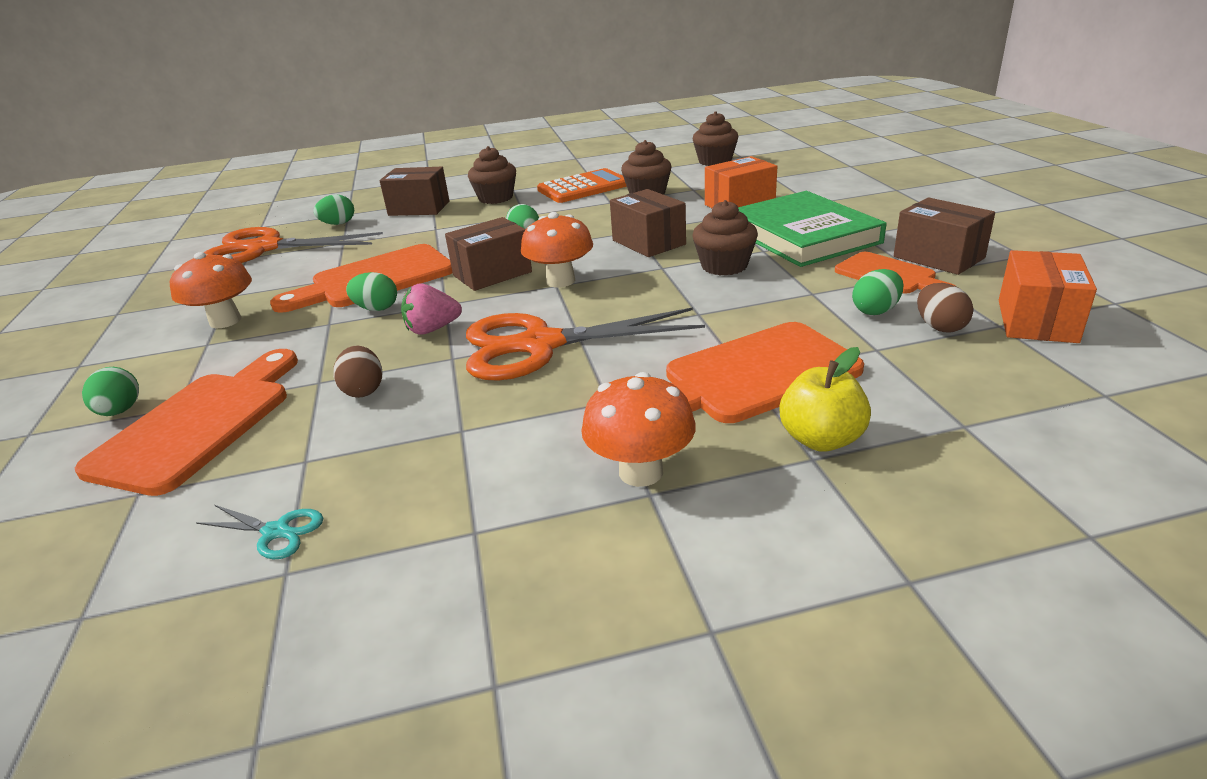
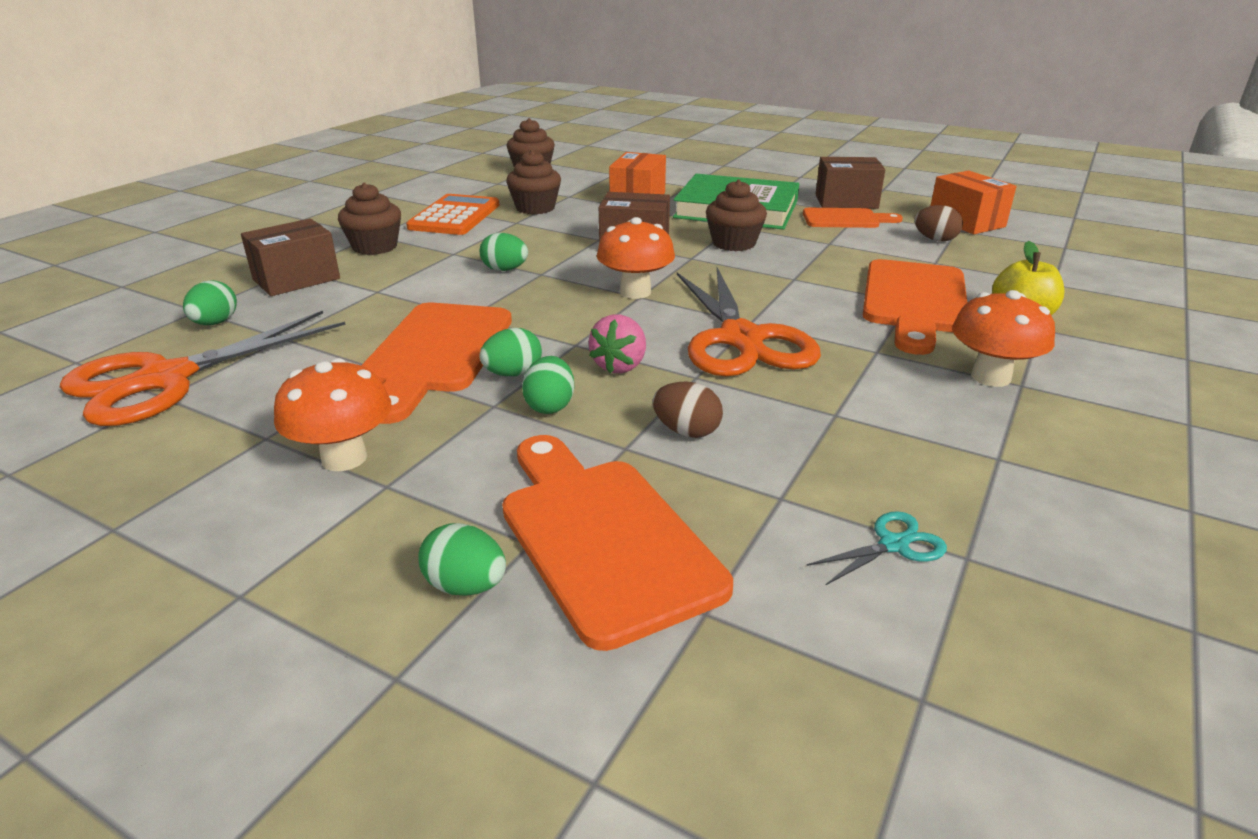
camera: 50 degrees left, 0 degrees up
brown box [445,217,532,291] -> none
orange scissors [466,307,705,381] -> orange scissors turned 45 degrees counterclockwise [677,268,821,376]
green egg [852,269,903,315] -> green egg moved to [522,356,574,414]

